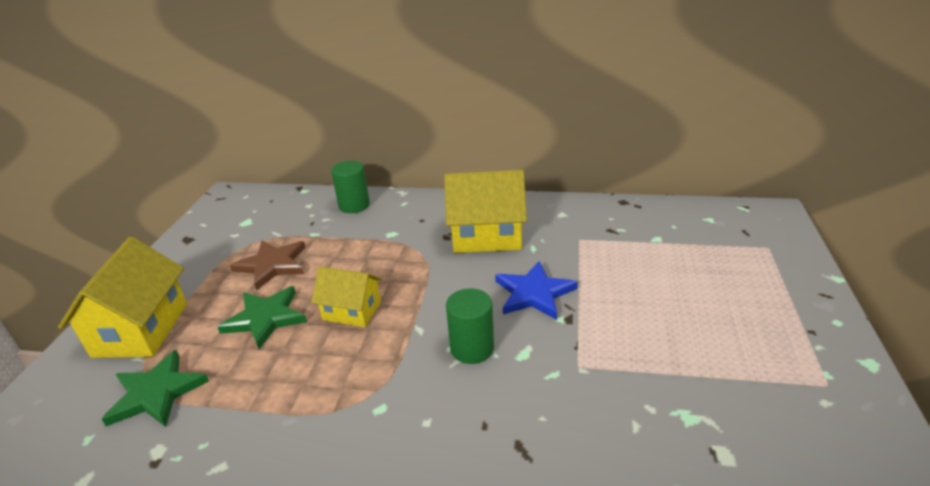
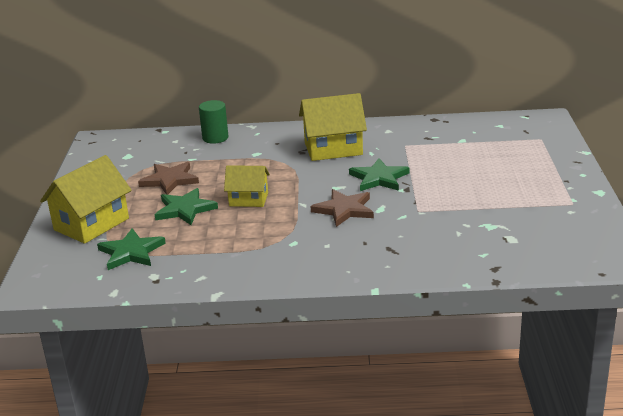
camera: 10 degrees left, 5 degrees down
yellow house [58,237,187,358] -> yellow house turned 45 degrees clockwise [40,155,132,244]
green cylinder [446,288,494,364] -> brown star [310,189,374,227]
blue star [495,261,578,320] -> green star [349,158,409,191]

